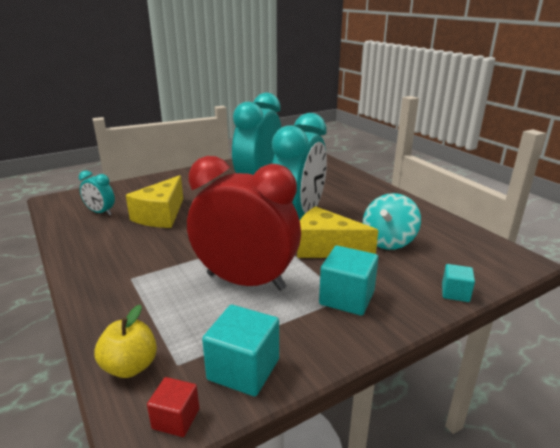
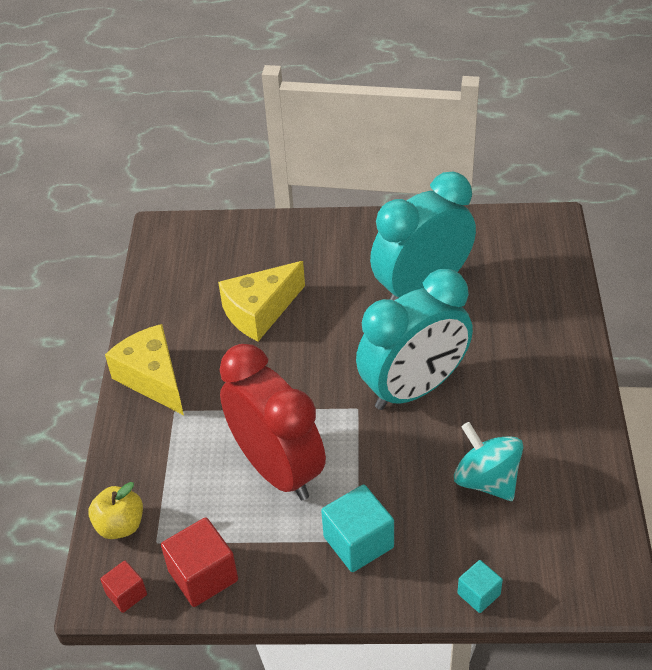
camera: 35 degrees right, 20 degrees up
turquoise clock [79,170,115,215] -> none
turquoise cube [202,305,279,396] -> red cube [161,517,238,607]
yellow cheese [297,206,379,258] -> yellow cheese moved to [105,324,184,415]
turquoise spinning top [363,193,421,250] -> turquoise spinning top turned 75 degrees clockwise [454,422,523,501]

